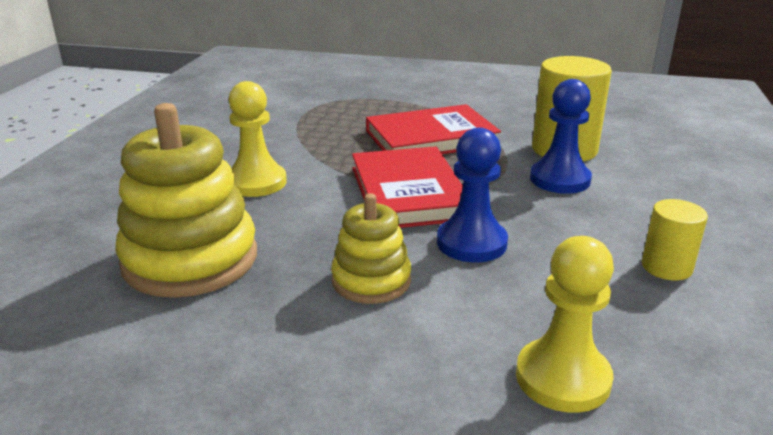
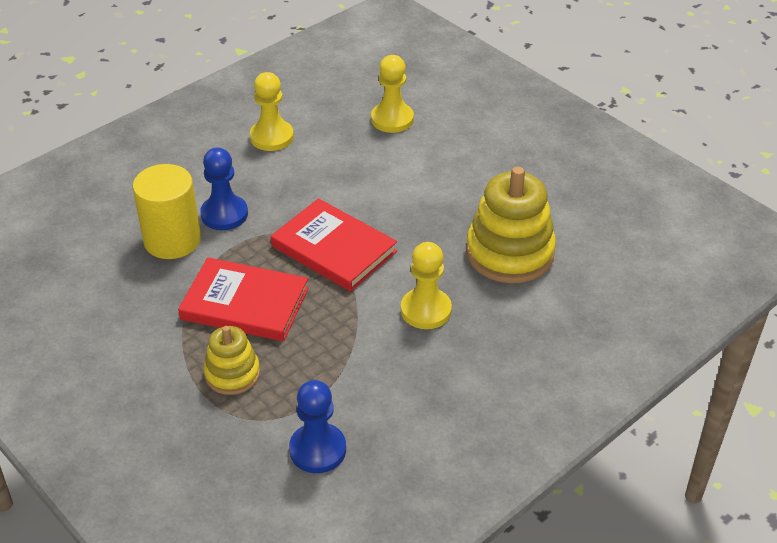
camera: 145 degrees left, 15 degrees up
yellow stacking toy [331,193,411,304] -> yellow stacking toy moved to [204,326,260,395]
red book [352,146,463,228] -> red book turned 75 degrees counterclockwise [271,198,397,292]
blue pawn [437,128,508,262] -> blue pawn moved to [289,380,346,473]
yellow cylinder [642,199,708,281] -> yellow pawn [250,72,294,151]

